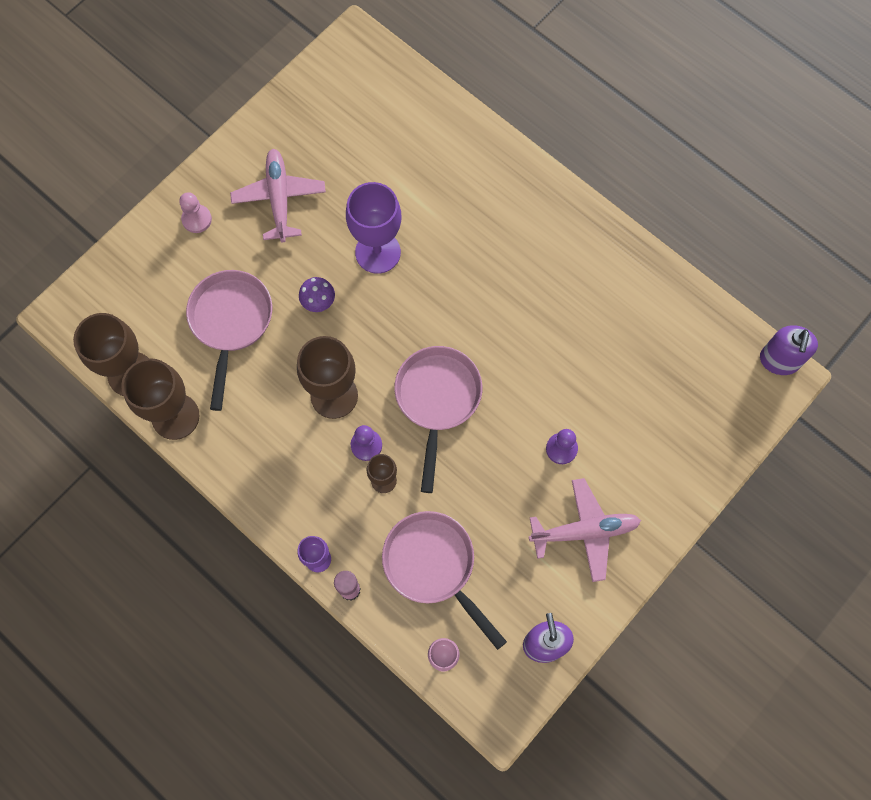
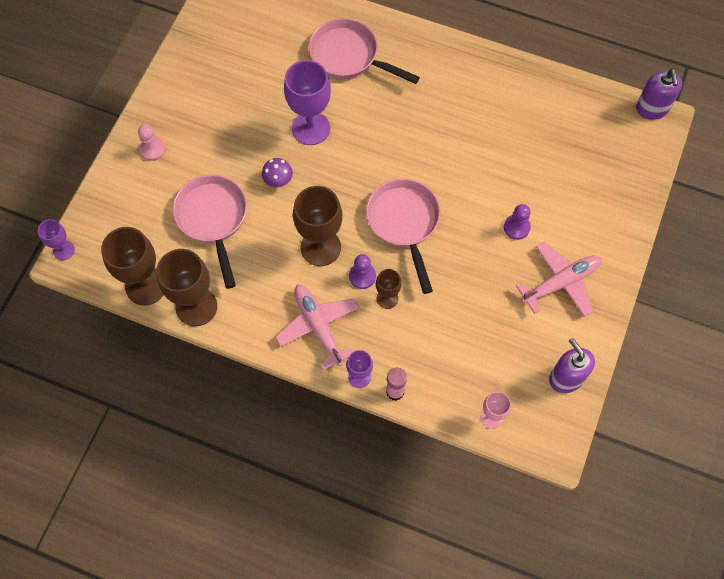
camera: 20 degrees left, 5 degrees down
pink plane [230,149,326,243] -> pink plane moved to [275,284,359,370]
pink pan [382,511,507,650] -> pink pan moved to [309,18,420,84]
none -> purple goblet [38,219,75,260]

